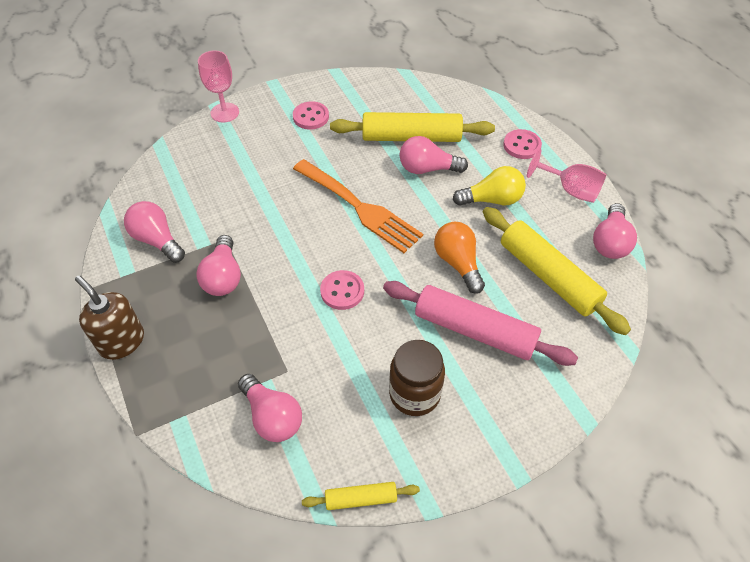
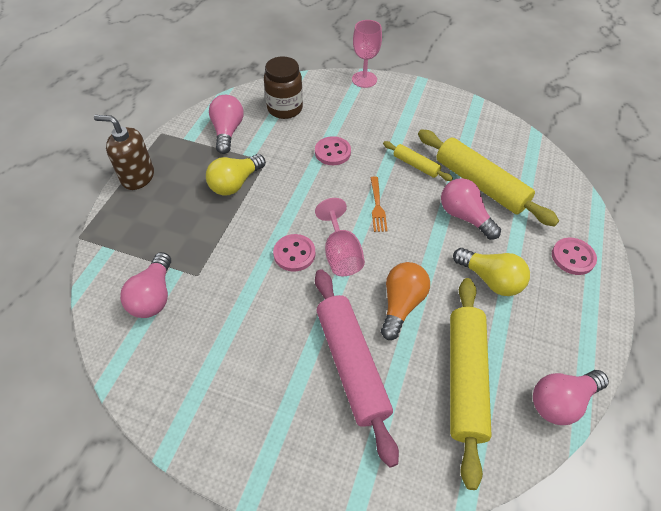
camera: 45 degrees right, 0 degrees up
brown soap dispenser [75,276,144,360] -> brown soap dispenser turned 75 degrees counterclockwise [94,115,154,190]
pink light bulb [196,235,241,296] -> yellow light bulb [206,154,265,195]
pink button [293,101,329,130] -> pink button moved to [315,136,351,165]
orange fork [293,159,423,253] -> orange fork [370,176,388,232], size x0.46
yellow rolling pin [302,482,420,510] -> yellow rolling pin moved to [383,141,453,181]
brown jar [389,340,445,416] -> brown jar moved to [264,56,303,119]
pink goblet [527,148,607,203] -> pink goblet moved to [315,198,365,276]

